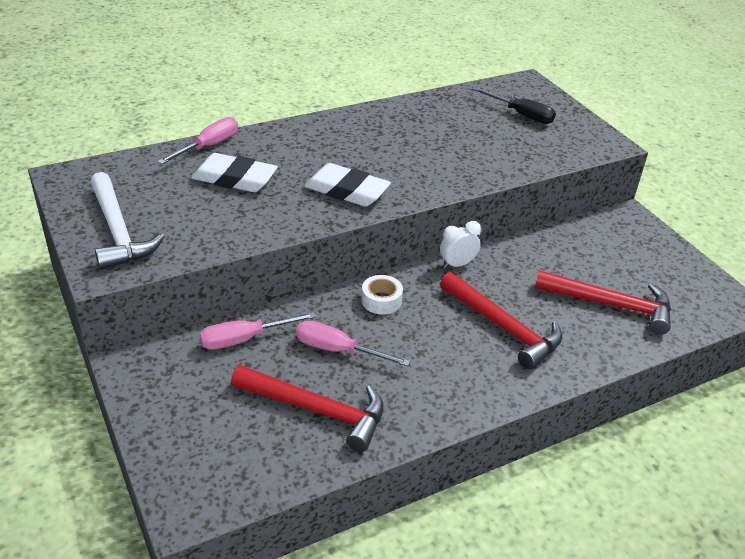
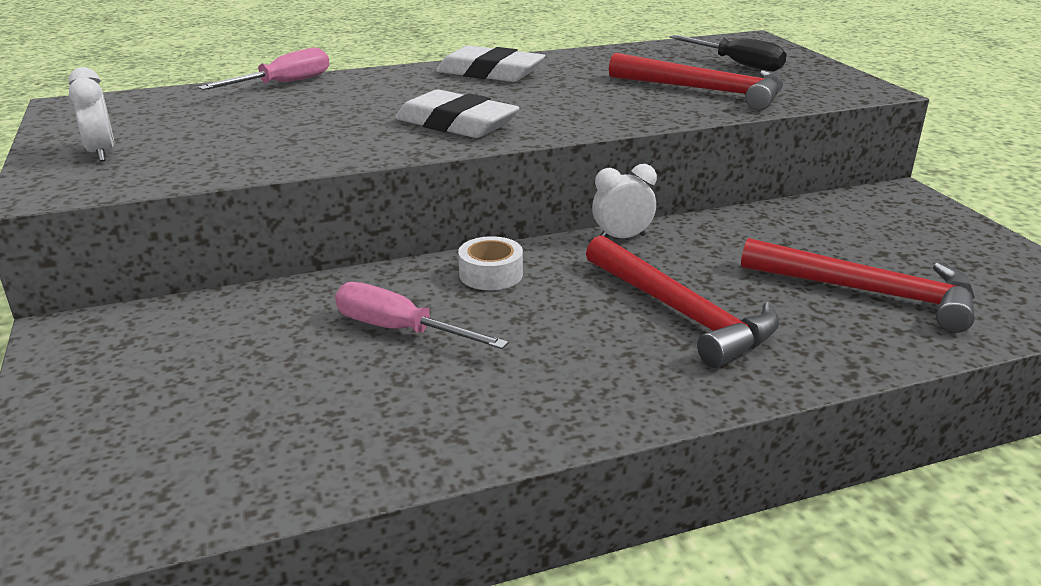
camera: 10 degrees right, 10 degrees down
white hammer [90,172,165,270] -> white clock [69,67,114,162]
white eraser [191,153,278,192] -> white eraser moved to [436,45,545,82]
pink screwdriver [200,312,316,350] -> none
red hammer [231,365,384,452] -> red hammer moved to [609,53,783,111]

